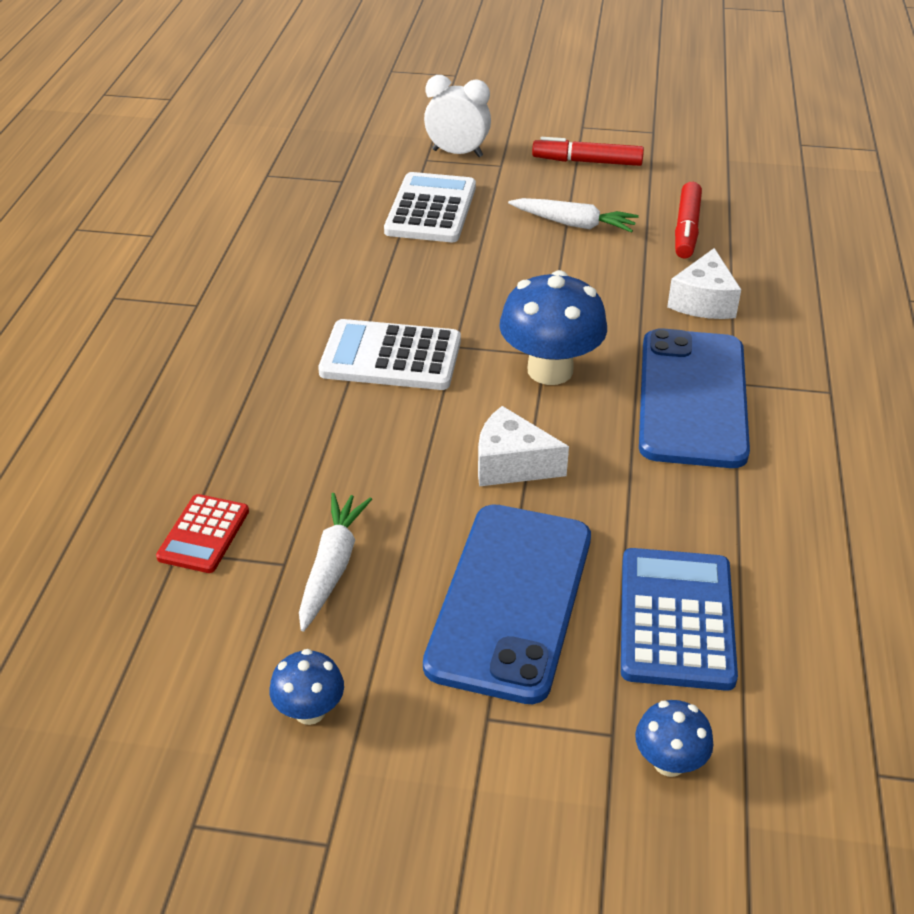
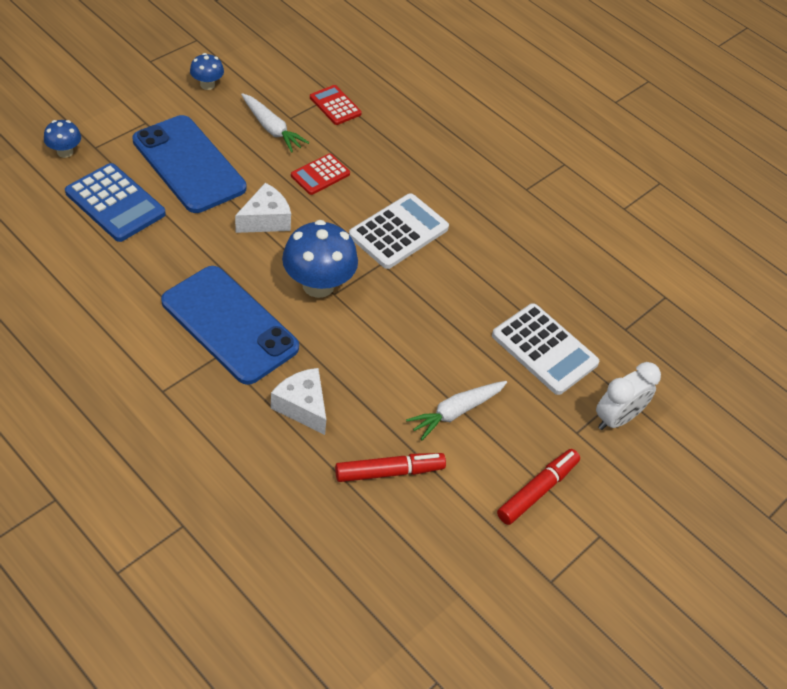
camera: 120 degrees right, 10 degrees up
red marker [675,182,702,259] -> red marker turned 120 degrees clockwise [335,453,446,482]
none -> red calculator [291,154,350,195]

